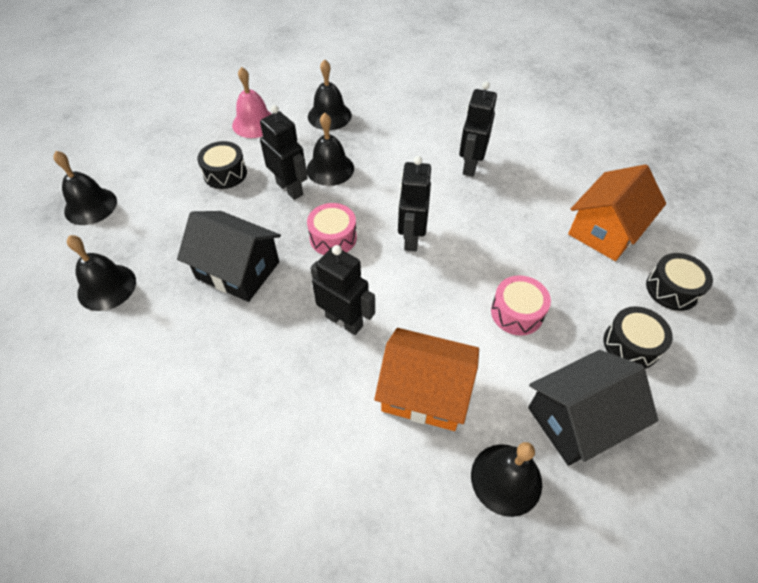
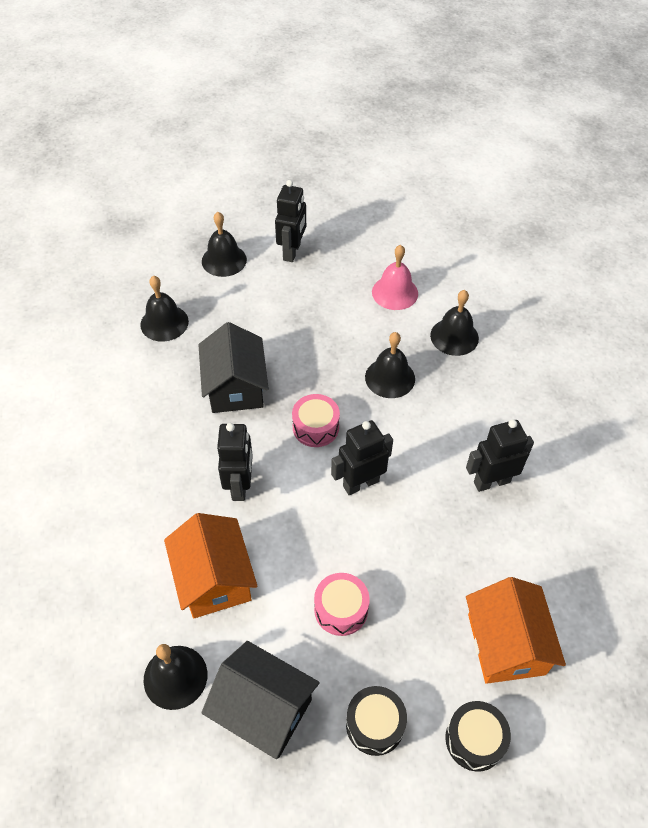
camera: 55 degrees right, 0 degrees up
black drum [197,141,247,189] -> none
black robot [260,105,308,200] -> black robot moved to [275,180,306,262]
orange house [568,164,666,261] -> orange house turned 75 degrees clockwise [466,577,566,684]

